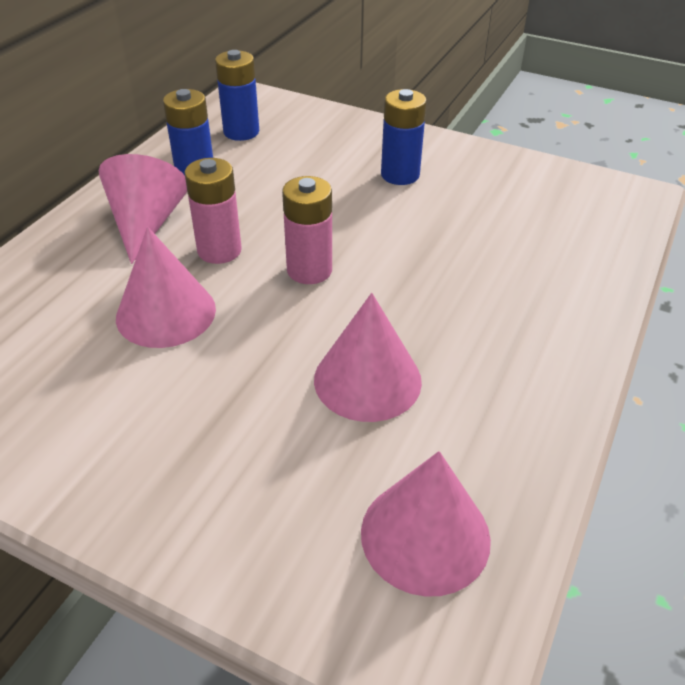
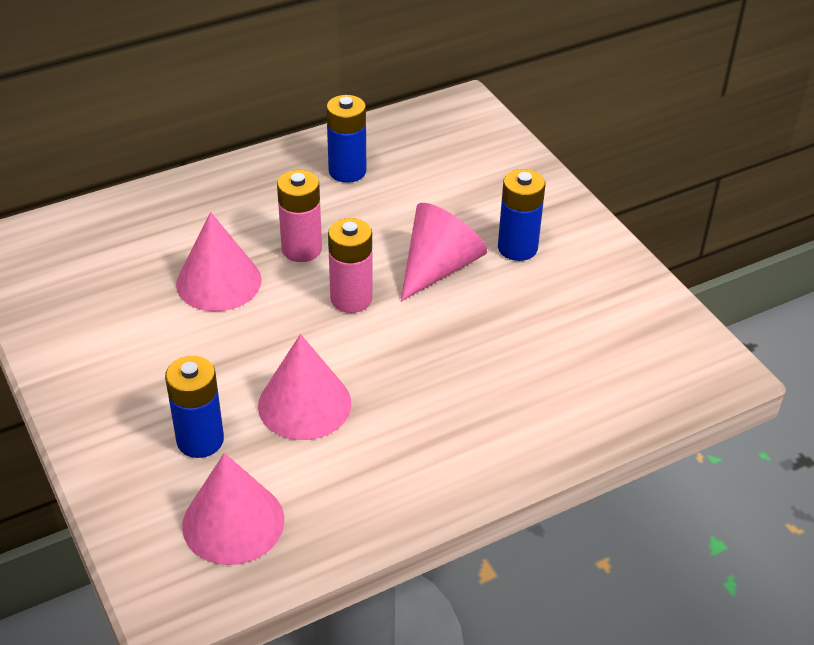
camera: 35 degrees right, 0 degrees up
pink cone [98,154,187,264] -> pink cone moved to [401,203,487,301]
blue battery [215,50,259,141] -> blue battery moved to [165,356,224,458]

